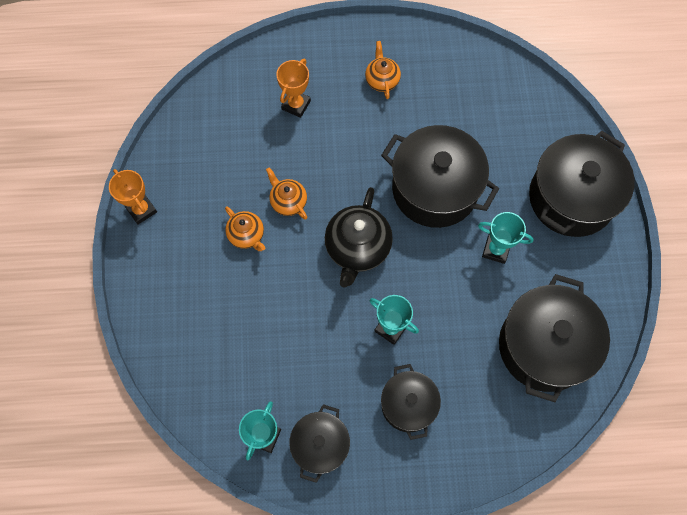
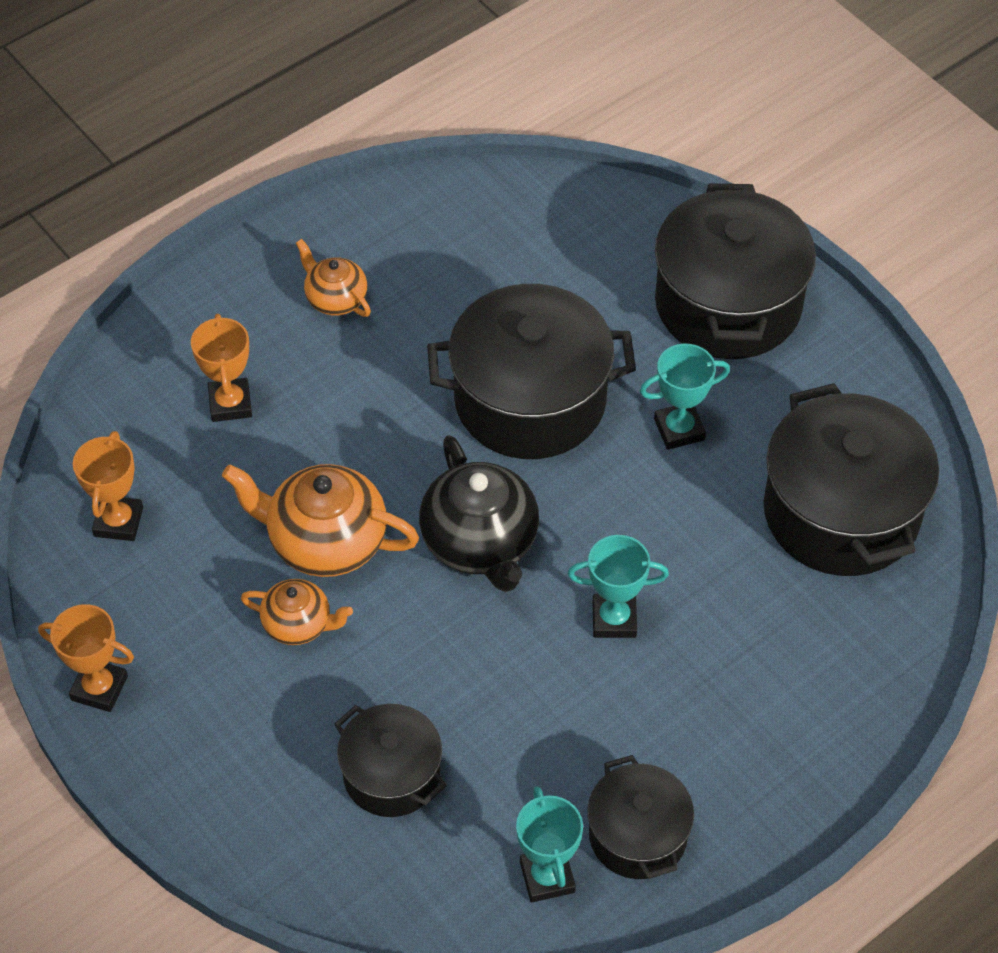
camera: 35 degrees left, 15 degrees down
orange teapot [266,167,307,220] -> orange teapot [222,464,419,577], size x1.75
black pot [381,364,441,440] -> black pot moved to [334,704,447,817]
none -> orange trophy [73,431,143,541]

